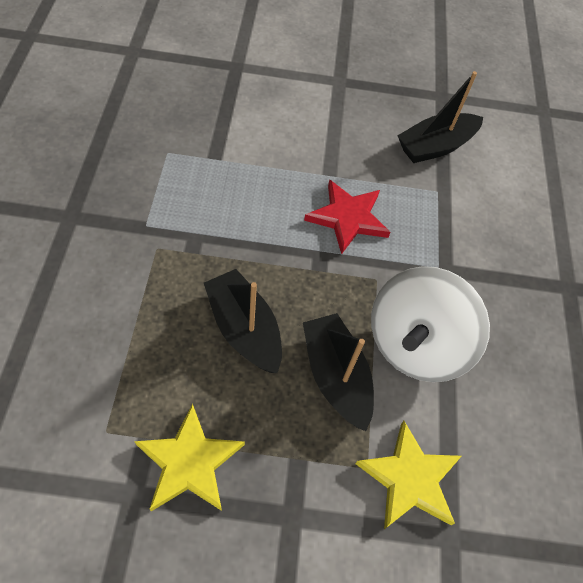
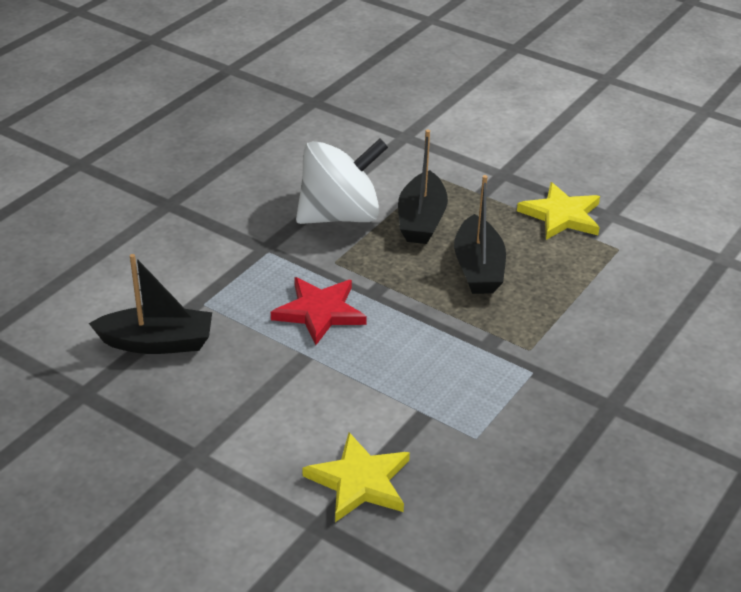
camera: 145 degrees left, 20 degrees down
yellow star [355,421,462,529] -> yellow star moved to [302,432,410,522]

